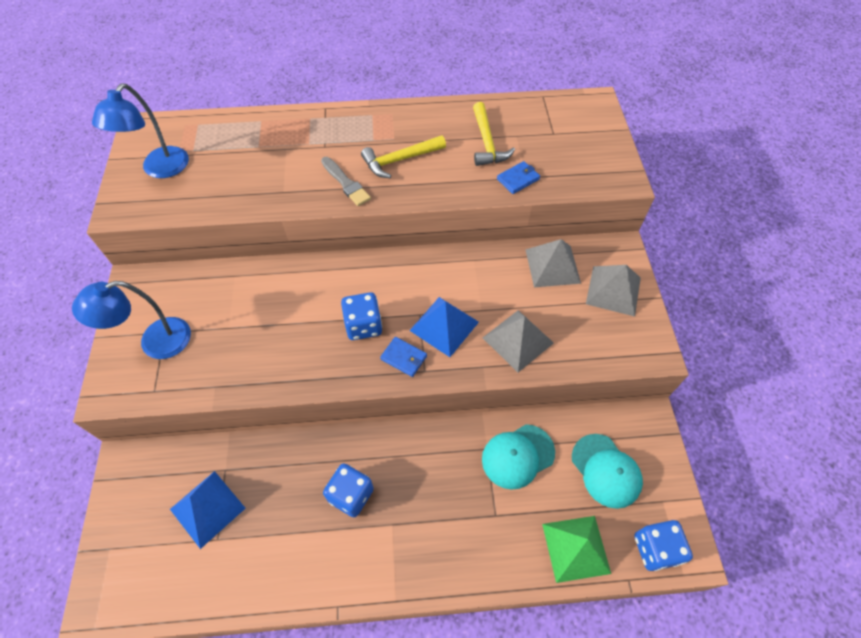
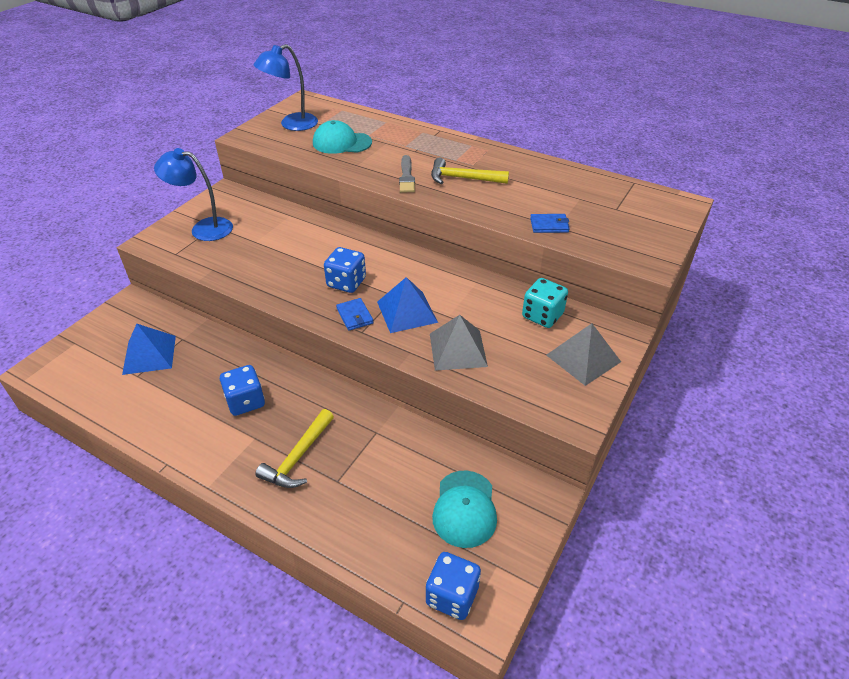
camera: 35 degrees right, 15 degrees down
yellow hammer [473,102,515,166] -> yellow hammer moved to [255,409,334,488]
turquoise cap [482,424,555,490] -> turquoise cap moved to [313,120,372,154]
grey pyramid [525,239,581,287] -> turquoise dice [522,278,568,328]
green pyramid [542,516,611,583] -> none

